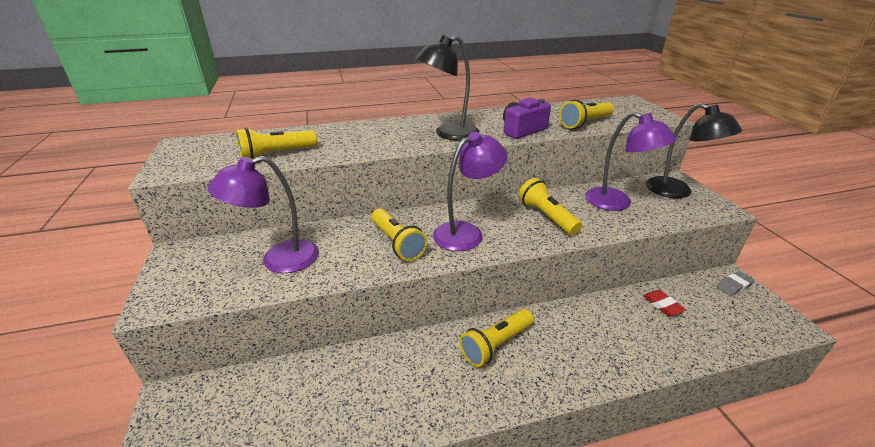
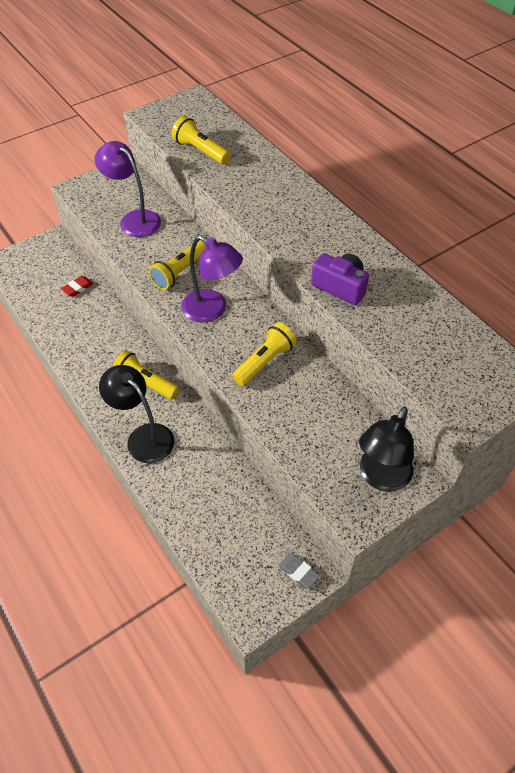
camera: 70 degrees right, 20 degrees up
black lamp [415,35,480,141] -> black lamp moved to [99,365,174,463]
yellow flashlight [559,100,614,129] -> none
purple lamp [585,112,676,211] -> none
red eraser [643,290,686,316] -> red eraser moved to [61,276,93,297]

